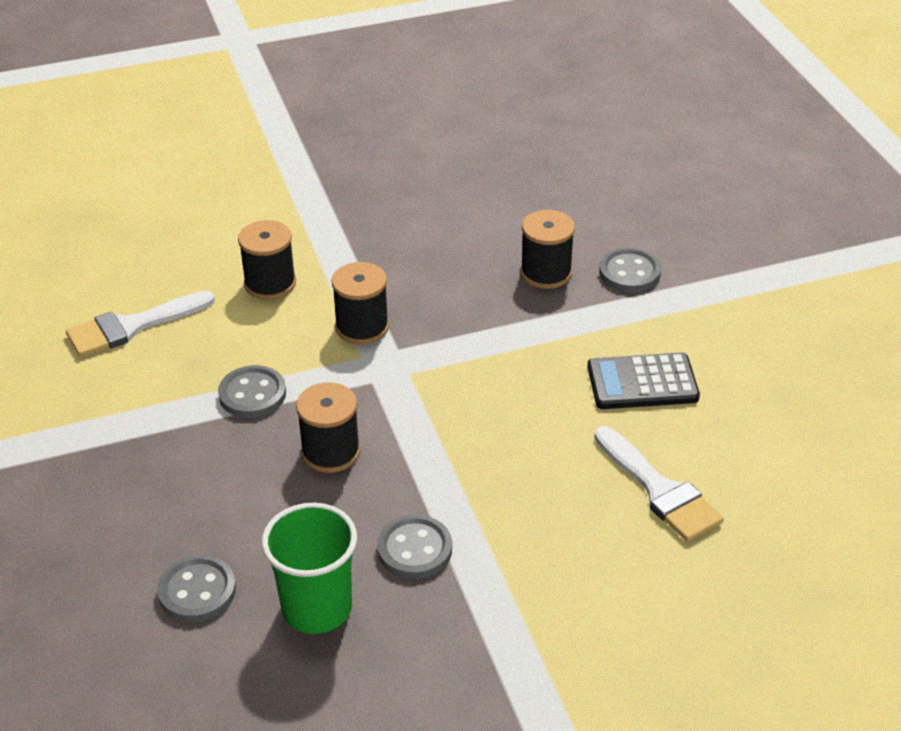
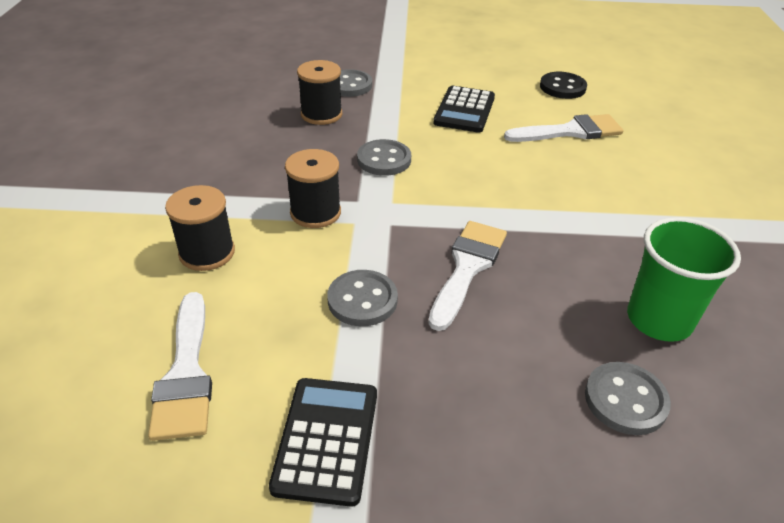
camera: 70 degrees left, 0 degrees up
black spool [296,382,361,473] -> white brush [428,221,507,331]
grey button [377,515,452,579] -> grey button moved to [357,139,411,176]
none -> black calculator [269,378,377,507]
none -> black button [540,72,587,99]

